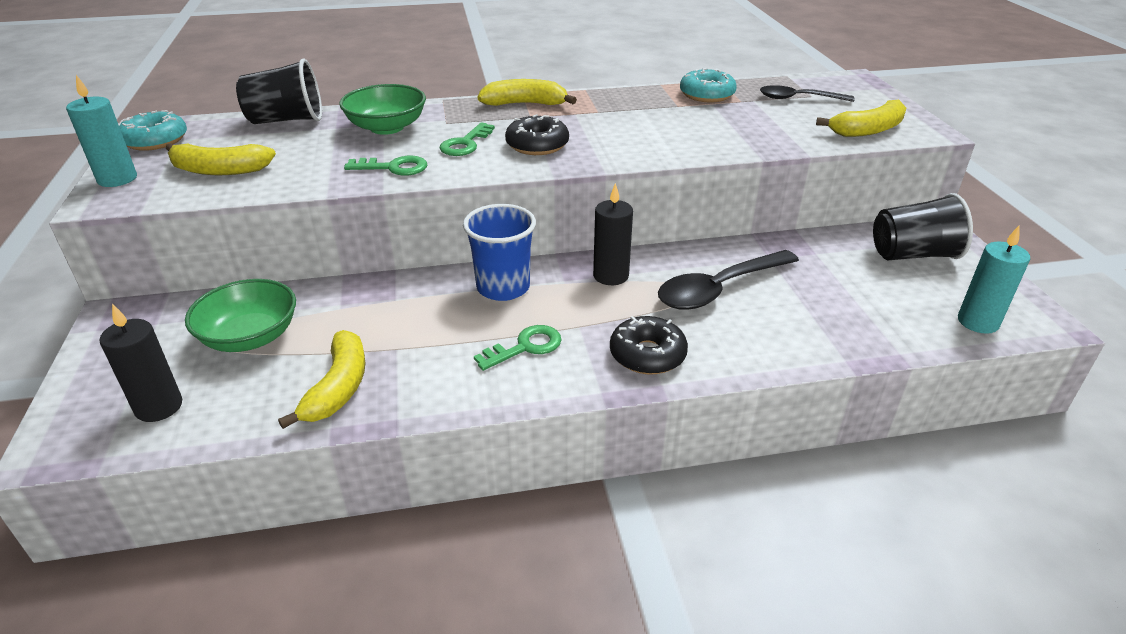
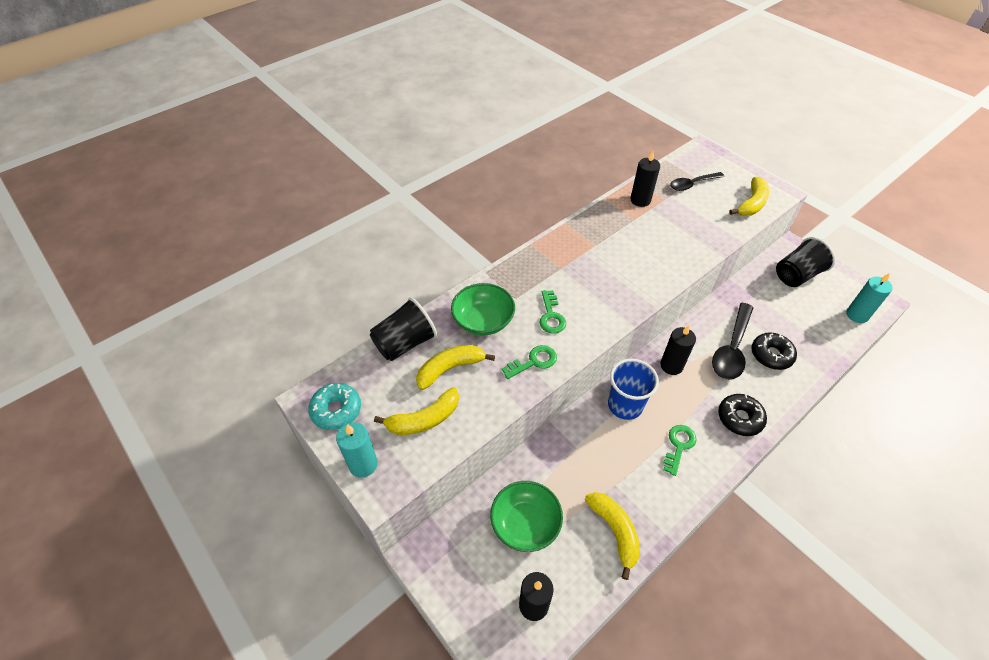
camera: 30 degrees left, 15 degrees up
yellow banana [478,79,577,106] -> yellow banana moved to [416,345,495,390]
black donut [505,114,569,155] -> black donut moved to [751,332,797,370]
turquoise donut [680,68,737,102] -> black candle [630,151,660,207]

